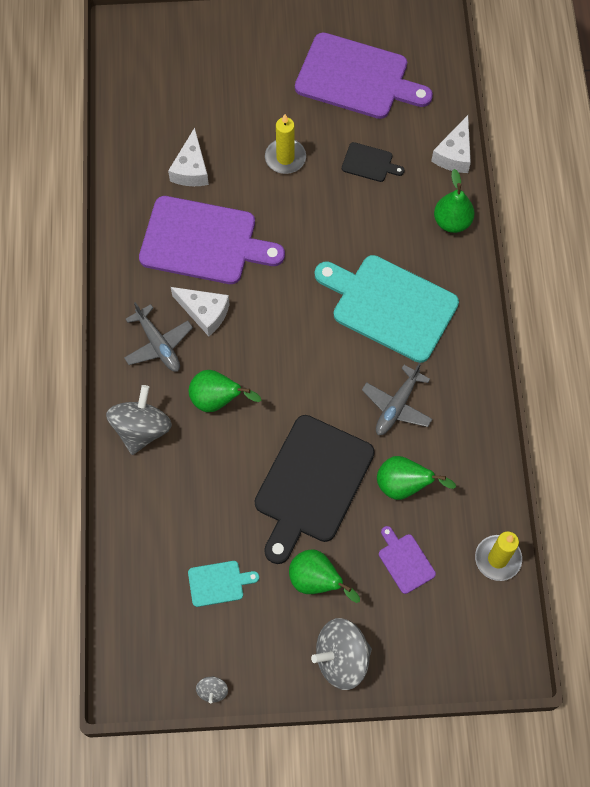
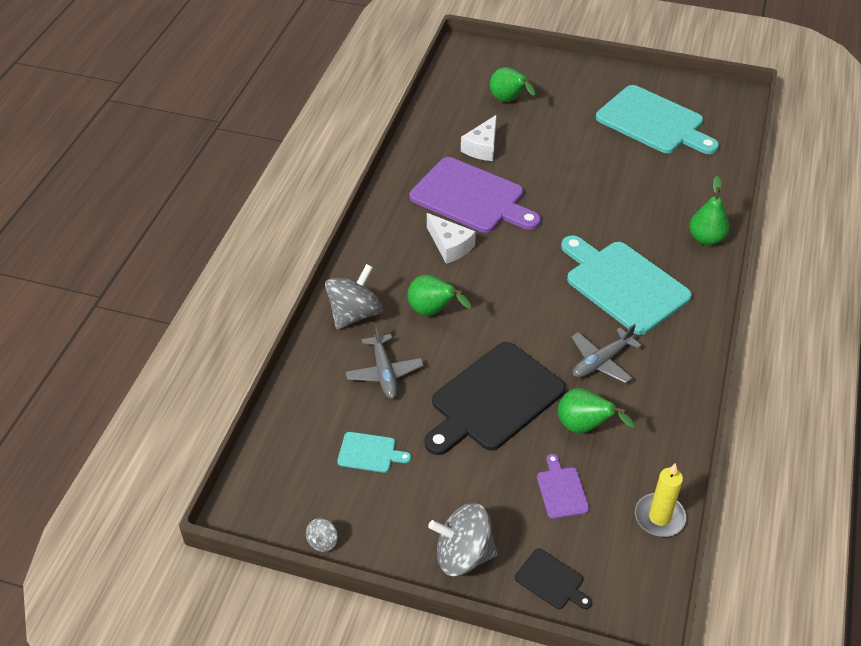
camera: 20 degrees right, 20 degrees down
grey plane [124,302,193,372] -> grey plane moved to [346,324,424,399]
yellow candle [265,114,306,174] -> none
green pear [289,549,360,603] -> green pear moved to [490,67,535,102]
purple cutting board [295,32,433,119] -> turquoise cutting board [596,85,719,154]
black cutting board [342,142,404,182] -> black cutting board moved to [515,548,592,609]
white cheese [431,115,471,173] -> none

